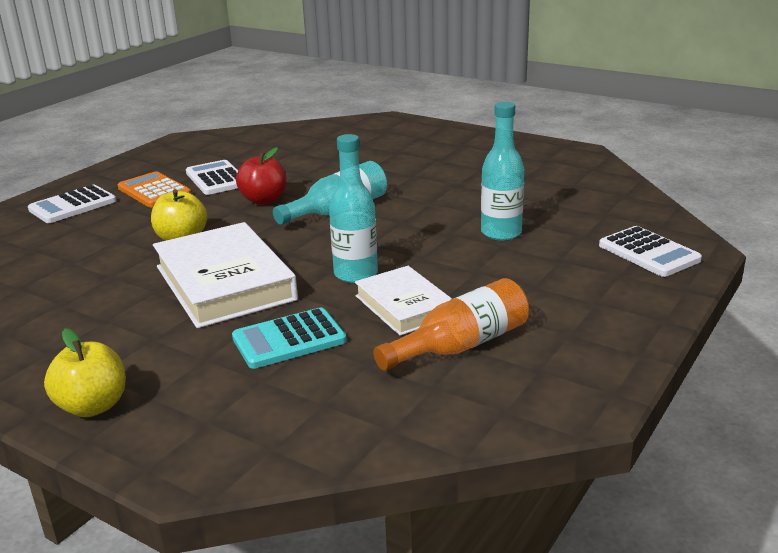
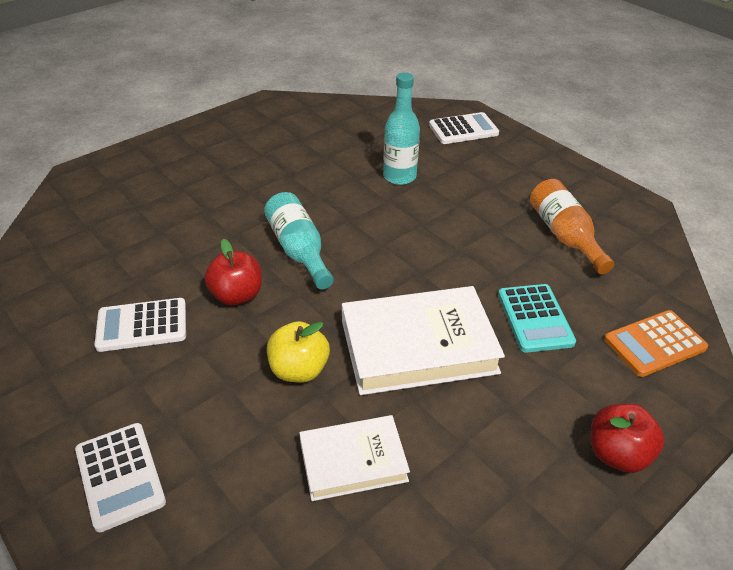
camera: 75 degrees left, 15 degrees up
yellow apple [44,328,126,417] -> red apple [591,403,665,473]
orange calculator [118,172,191,208] -> orange calculator moved to [604,310,708,377]
turquoise bottle [329,134,378,283] -> none
white book [355,266,452,336] -> white book moved to [300,415,410,501]

